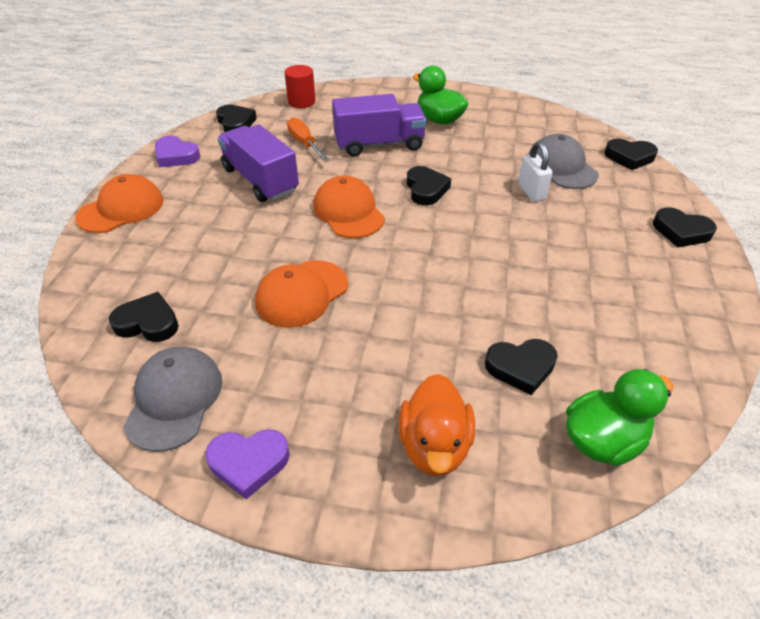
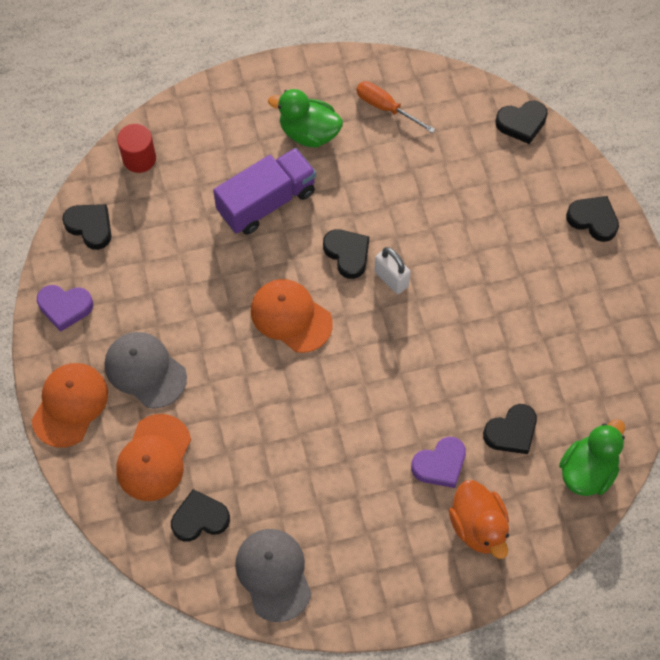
camera: 25 degrees left, 20 degrees up
purple heart [205,429,290,499] -> purple heart moved to [411,437,466,488]
purple truck [218,124,299,202] -> none
orange cap [255,260,348,328] -> orange cap moved to [116,414,191,501]
orange screwdriver [287,117,330,162] -> orange screwdriver moved to [356,81,435,133]
white padlock [518,141,553,202] -> white padlock moved to [374,247,411,294]
grey cap [528,134,599,189] -> grey cap moved to [105,332,187,409]
black heart [653,207,717,247] -> black heart turned 150 degrees counterclockwise [566,196,619,242]

